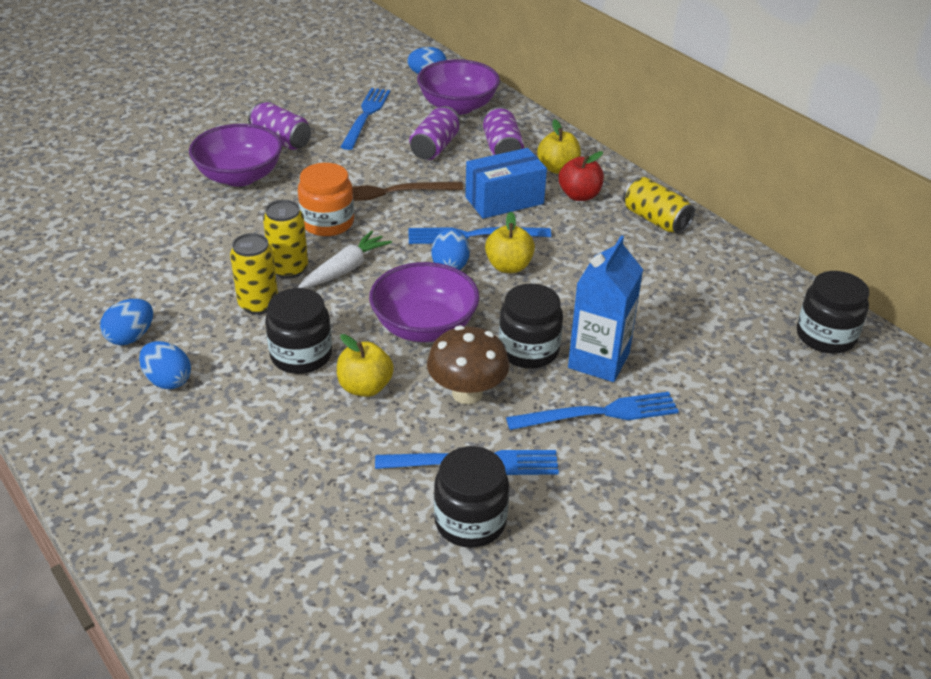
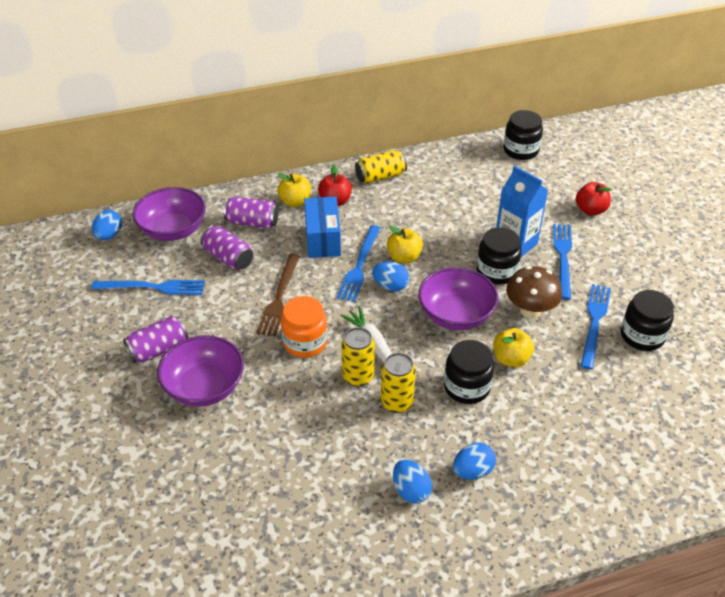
camera: 70 degrees left, 5 degrees up
blue fork [341,88,390,150] -> blue fork turned 150 degrees clockwise [91,280,205,295]
none -> red apple [576,182,612,215]

